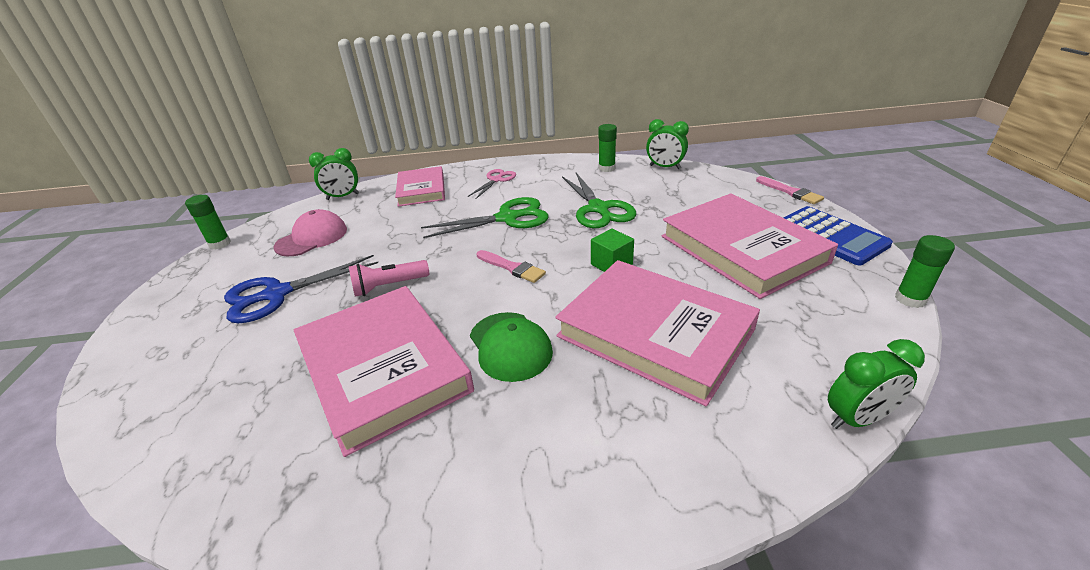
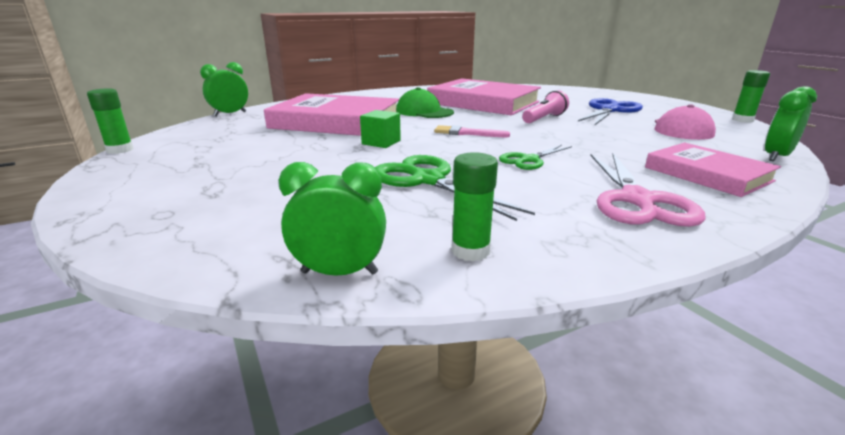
camera: 155 degrees right, 10 degrees down
green scissors [421,197,549,238] -> green scissors [499,145,572,170], size x0.60
pink scissors [468,169,516,199] -> pink scissors [591,153,706,227], size x1.68
pink book [662,193,838,299] -> none
pink brush [756,176,824,204] -> none
blue calculator [784,206,893,266] -> none

